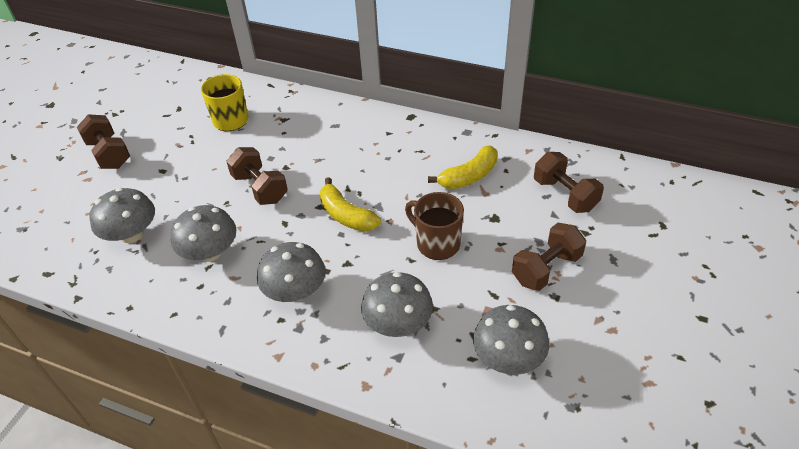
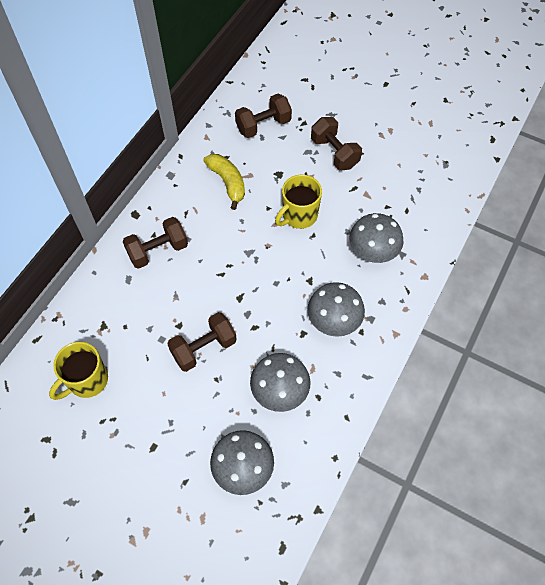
camera: 85 degrees left, 15 degrees up
brown dumbbell [77,114,130,169] -> brown dumbbell moved to [123,217,188,269]
yellow banana [320,177,381,232] -> none
brown mug [405,192,464,260] -> yellow mug [275,175,322,229]
grey mushroom [473,305,549,375] -> none

